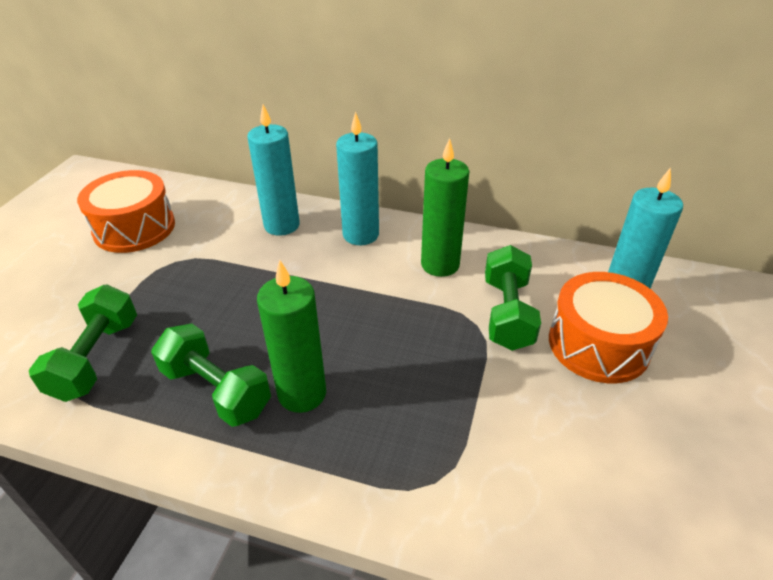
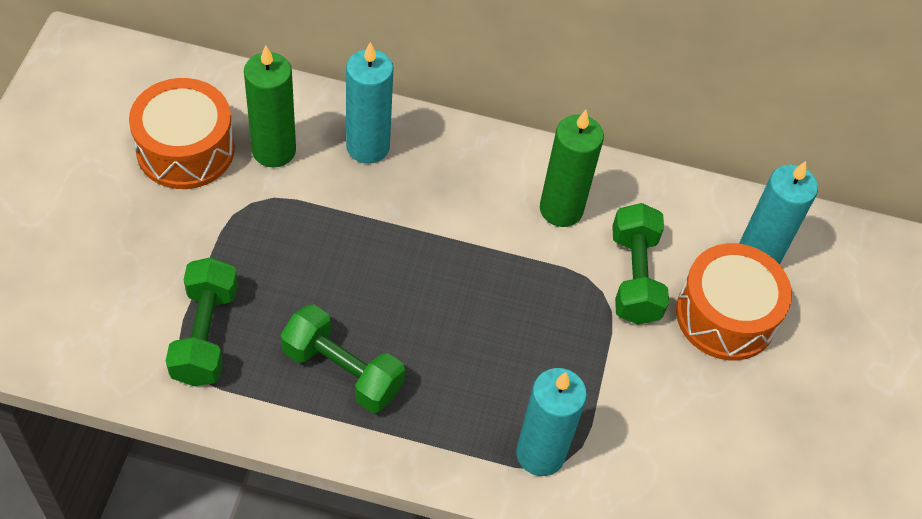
camera: 10 degrees left, 15 degrees up
green candle [257,260,326,413] -> green candle moved to [244,45,296,168]
turquoise candle [336,111,379,245] -> turquoise candle moved to [516,368,587,476]

